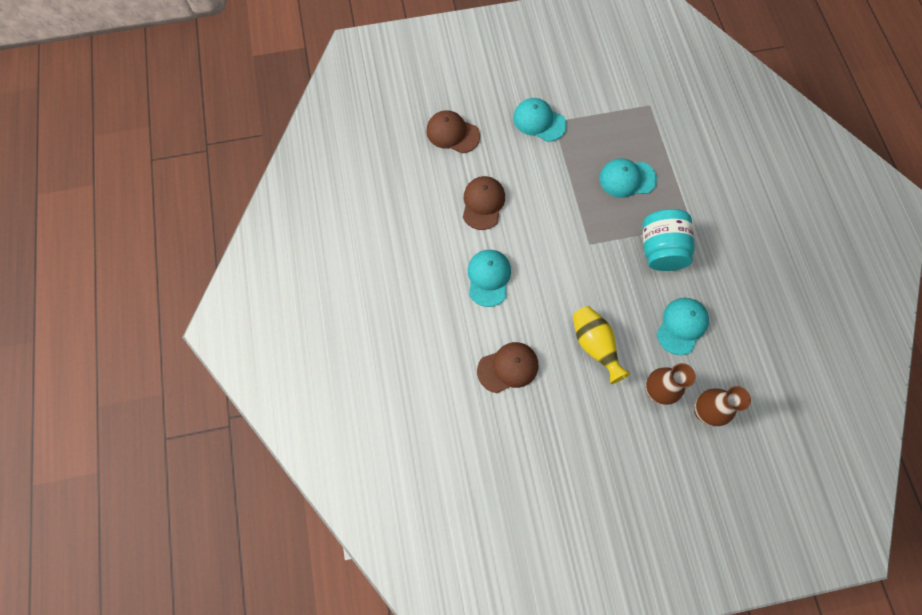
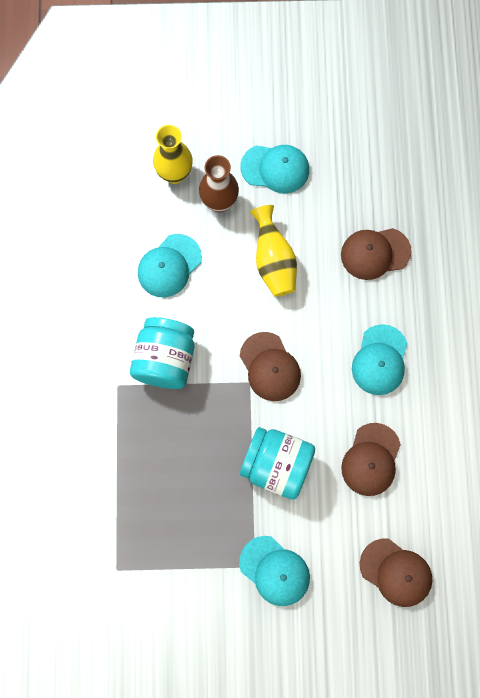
camera: 170 degrees left, 5 degrees up
turquoise cap [599,158,657,198] -> turquoise cap moved to [241,145,309,193]
brown vase [694,386,751,426] -> yellow vase [153,125,192,184]
none -> brown cap [240,332,301,401]
none -> turquoise jar [240,427,315,500]

